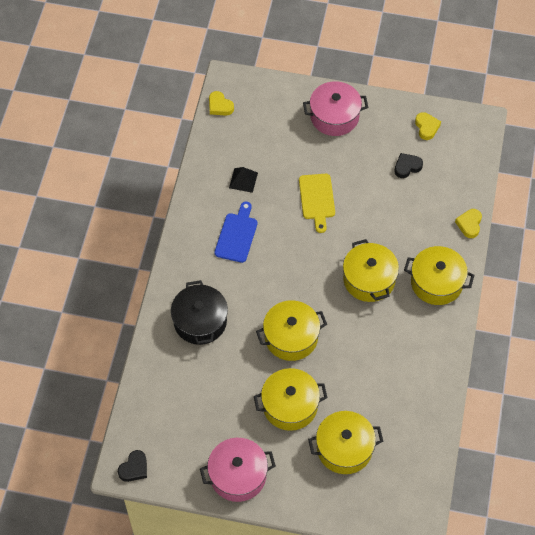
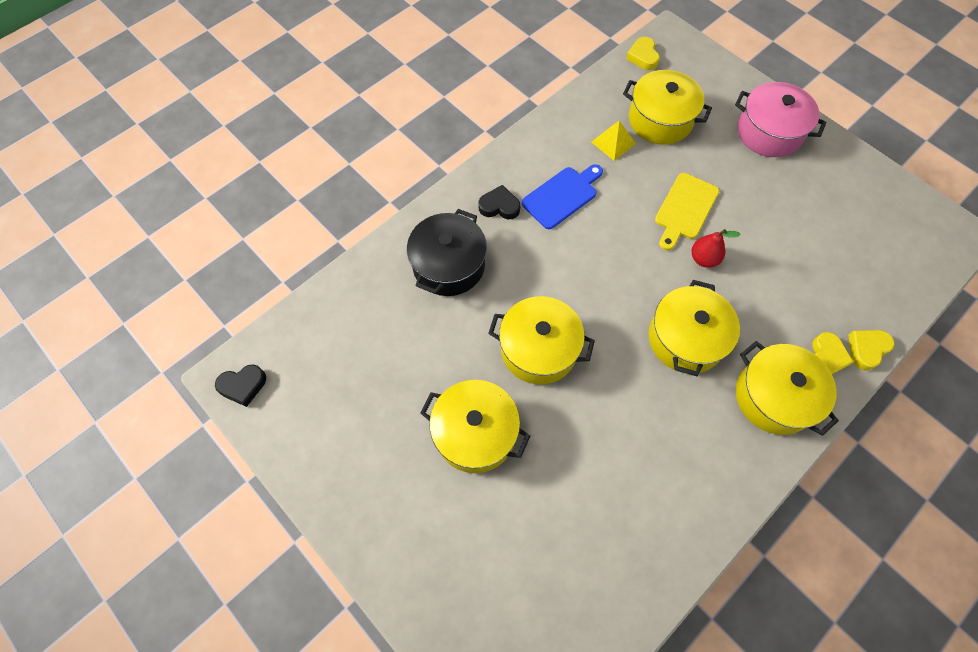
camera: 35 degrees right, 5 degrees up
pink pot [200,438,276,502] -> none
black pyramid [229,167,258,193] -> yellow pyramid [591,120,636,161]
yellow pot [308,411,383,474] -> yellow pot moved to [623,70,712,145]
black heart [394,153,423,178] -> black heart moved to [478,185,520,219]
yellow heart [415,112,441,140] -> yellow heart moved to [812,332,854,374]
none -> red pear [692,229,741,268]

